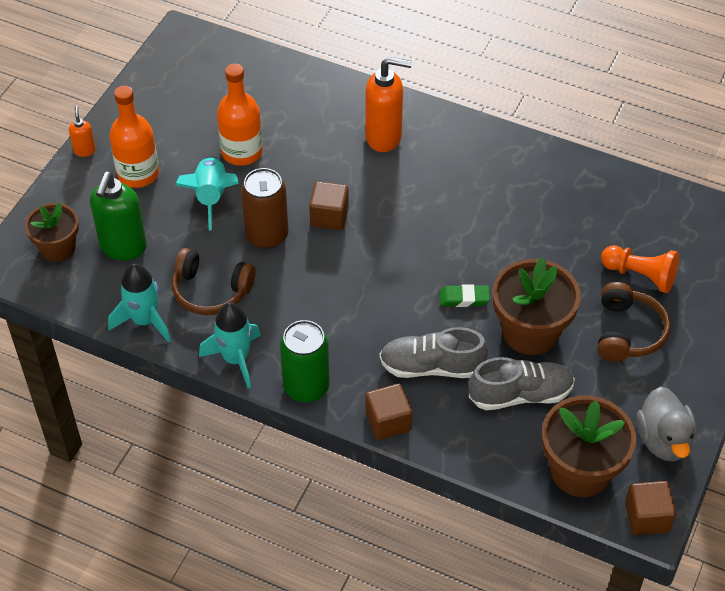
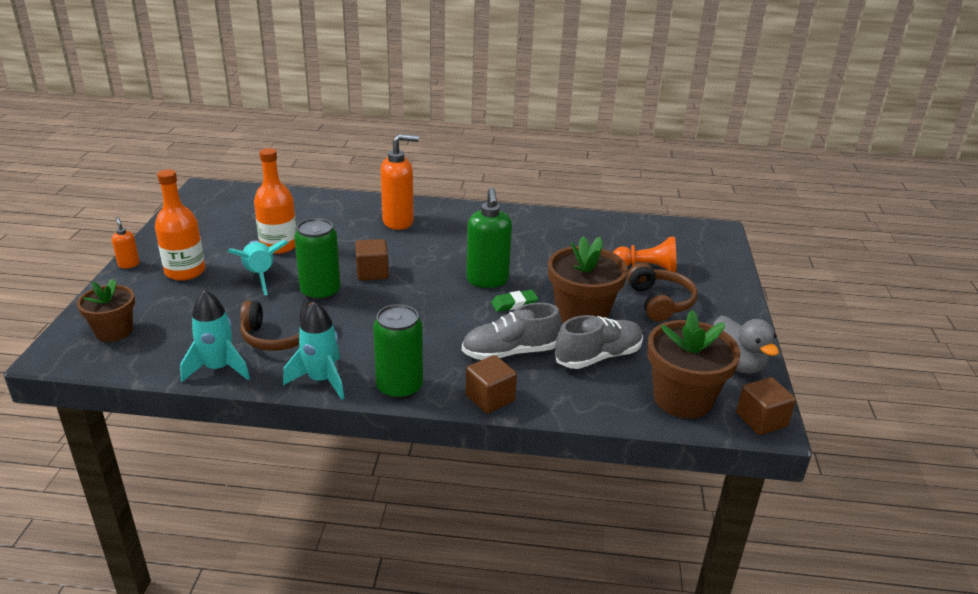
camera: 20 degrees left, 20 degrees down
green soap dispenser [90,172,147,260] -> green soap dispenser moved to [466,187,512,288]
brown can [241,168,288,249] -> green can [294,218,341,301]

